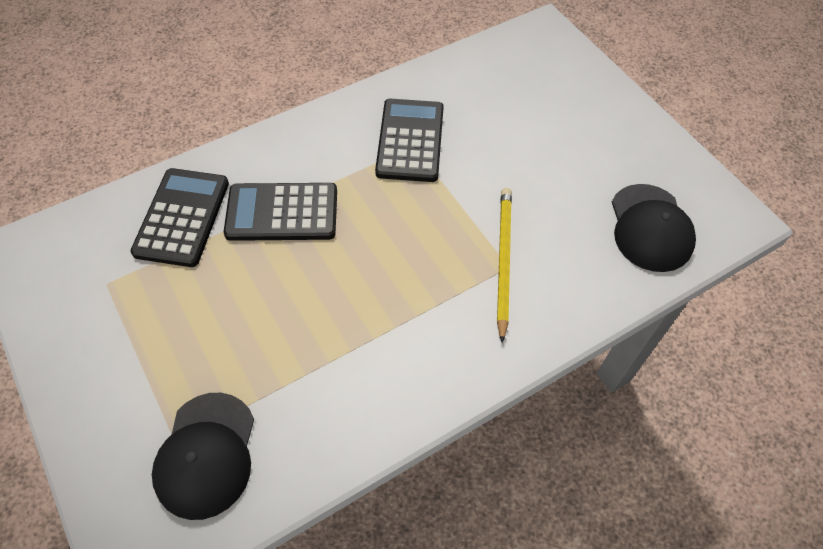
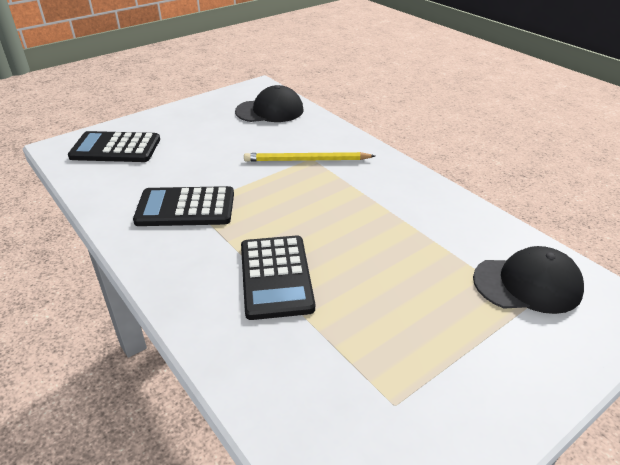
camera: 95 degrees left, 20 degrees down
black calculator [131,168,229,267] -> black calculator moved to [68,131,160,162]

